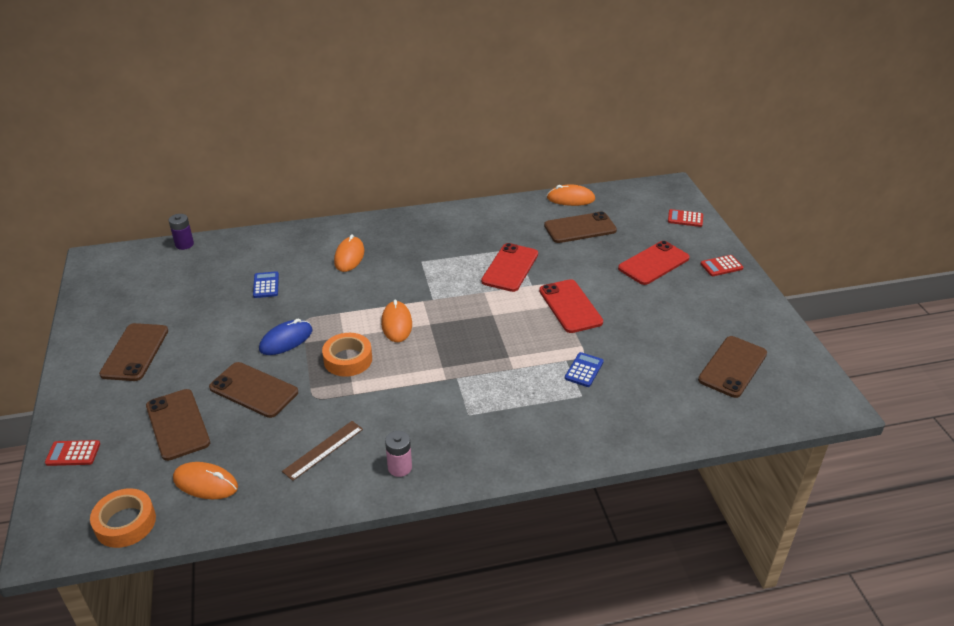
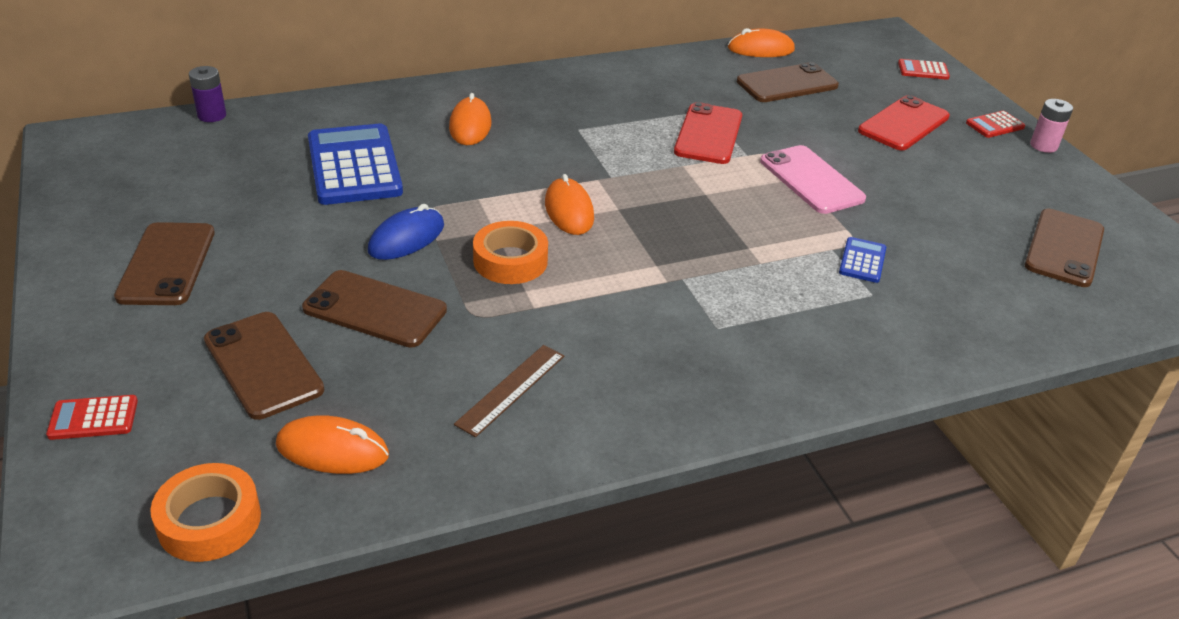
camera: 10 degrees left, 0 degrees up
blue calculator [253,271,279,298] -> blue calculator [308,124,403,205], size x2.20
pink battery [385,431,412,477] -> pink battery moved to [1030,99,1073,153]
red phone [539,279,603,333] -> pink phone [760,145,866,214]

